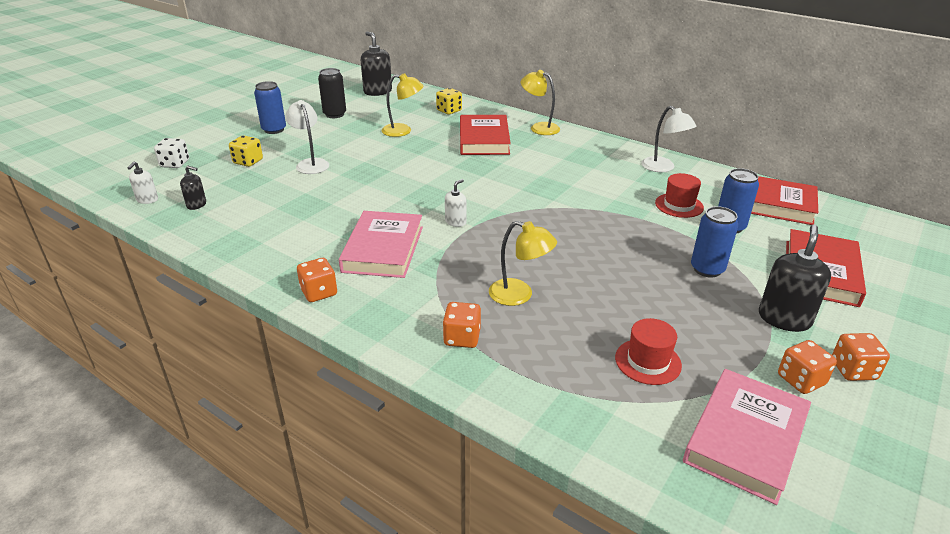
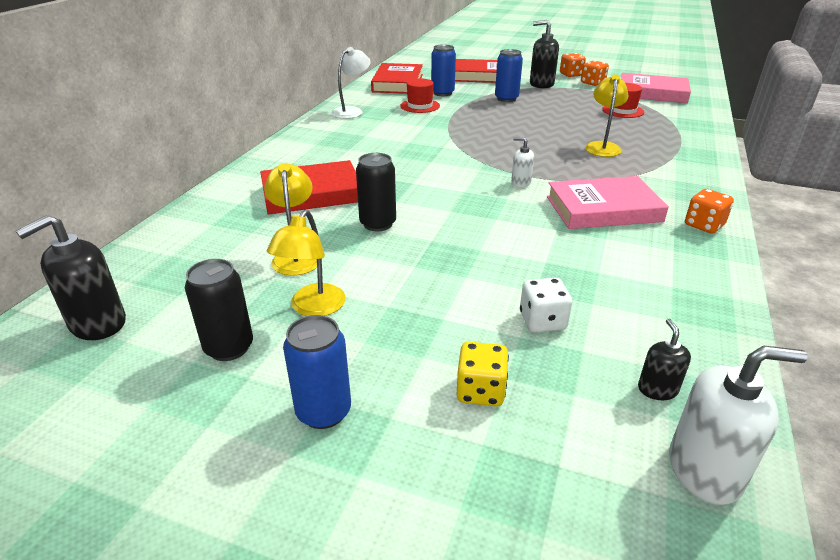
camera: 105 degrees left, 0 degrees up
white soap dispenser [127,162,158,204] -> white soap dispenser [669,346,808,505], size x1.82
white dice [154,138,189,168] -> white dice moved to [520,278,572,332]
white lamp [285,100,329,174] -> none
yellow dice [436,88,462,115] -> none
orange dice [443,302,481,348] -> none
yellow lamp [521,70,560,135] -> yellow lamp moved to [267,210,346,316]
none -> black can [356,153,396,231]

